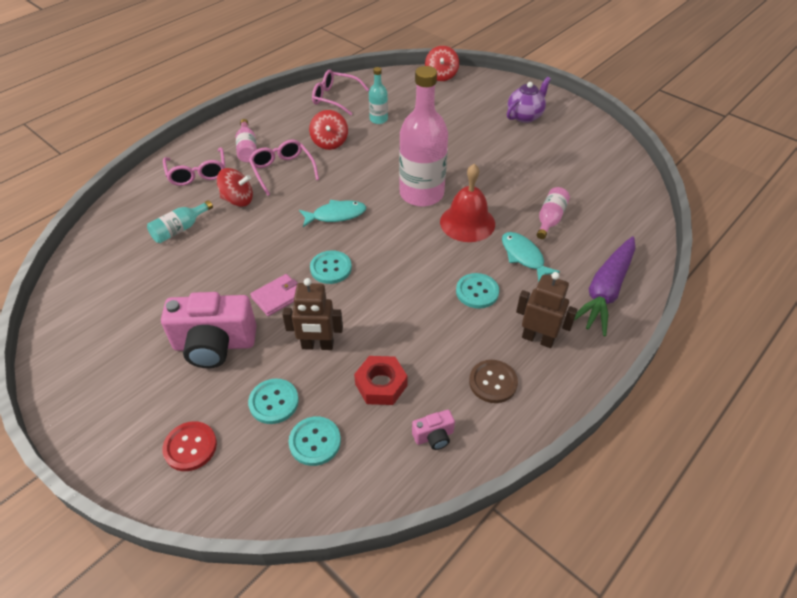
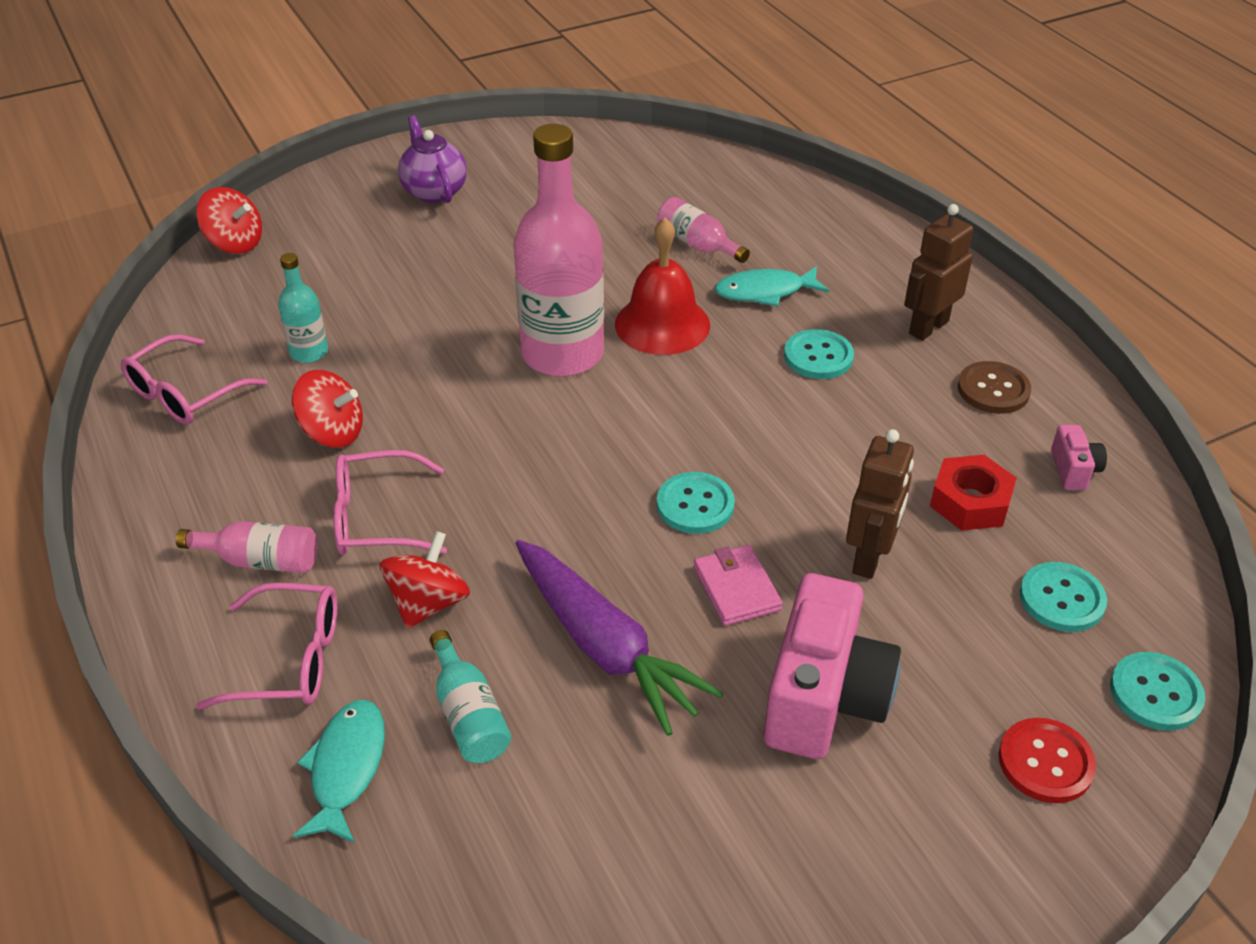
camera: 70 degrees left, 5 degrees down
turquoise button [248,379,299,424] -> turquoise button moved to [1110,652,1205,731]
turquoise fish [299,200,366,227] -> turquoise fish moved to [293,699,385,844]
purple carrot [574,236,635,336] -> purple carrot moved to [515,540,724,736]

